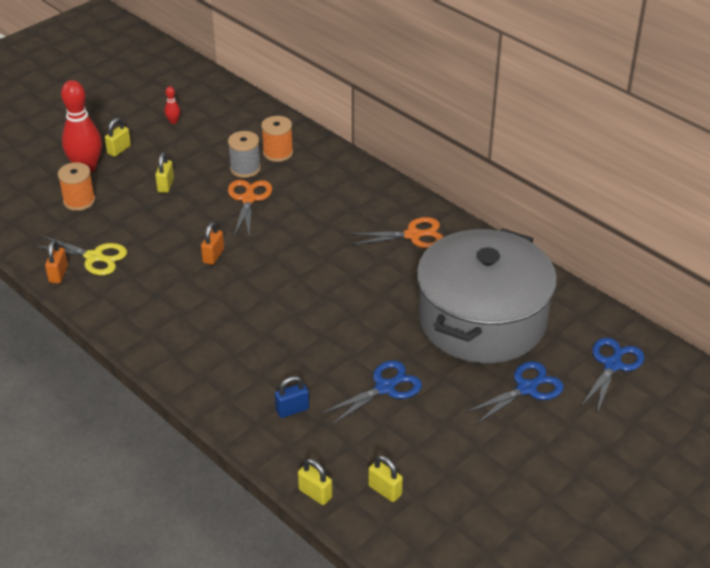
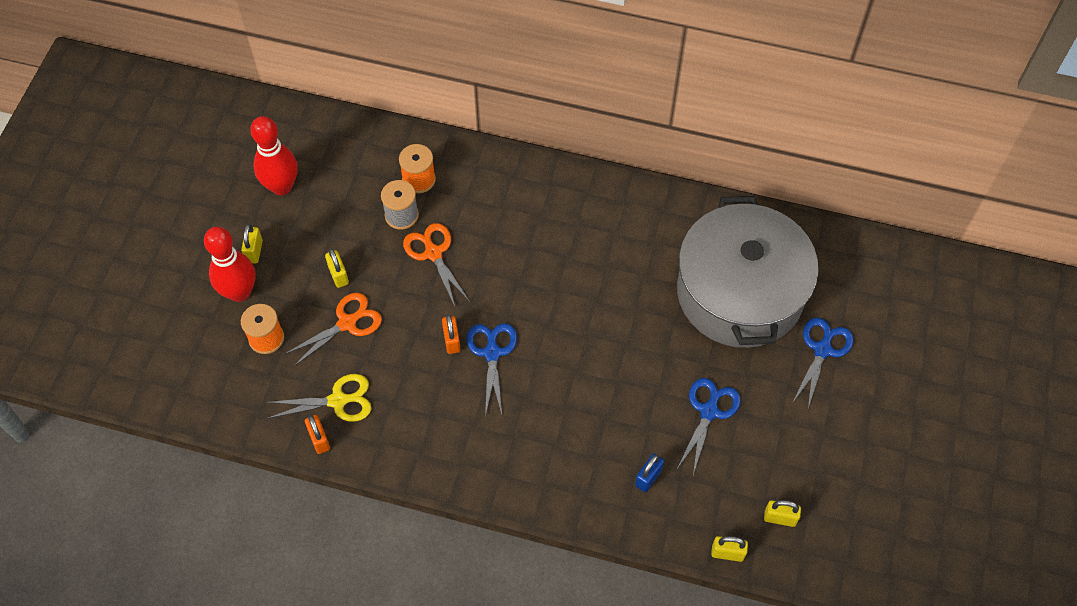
camera: 30 degrees left, 20 degrees up
red bowling pin [165,86,180,124] -> red bowling pin [250,116,298,195], size x2.36
orange scissors [349,217,443,248] -> orange scissors moved to [284,293,382,367]
blue scissors [580,338,644,413] -> blue scissors moved to [467,323,517,416]

